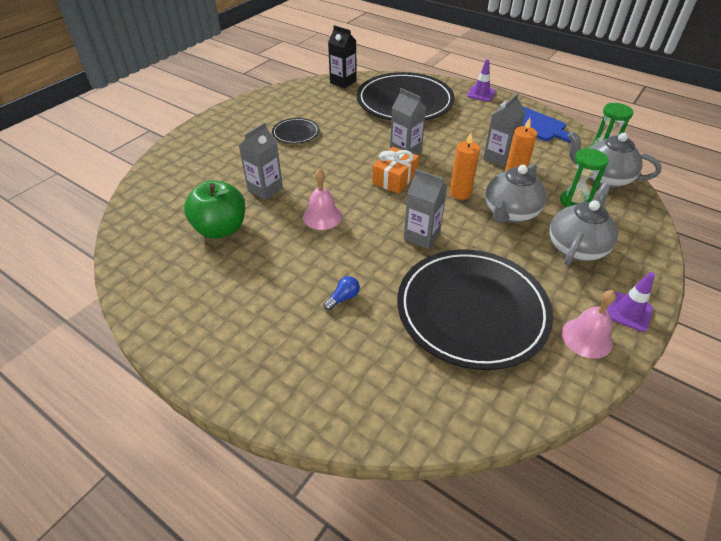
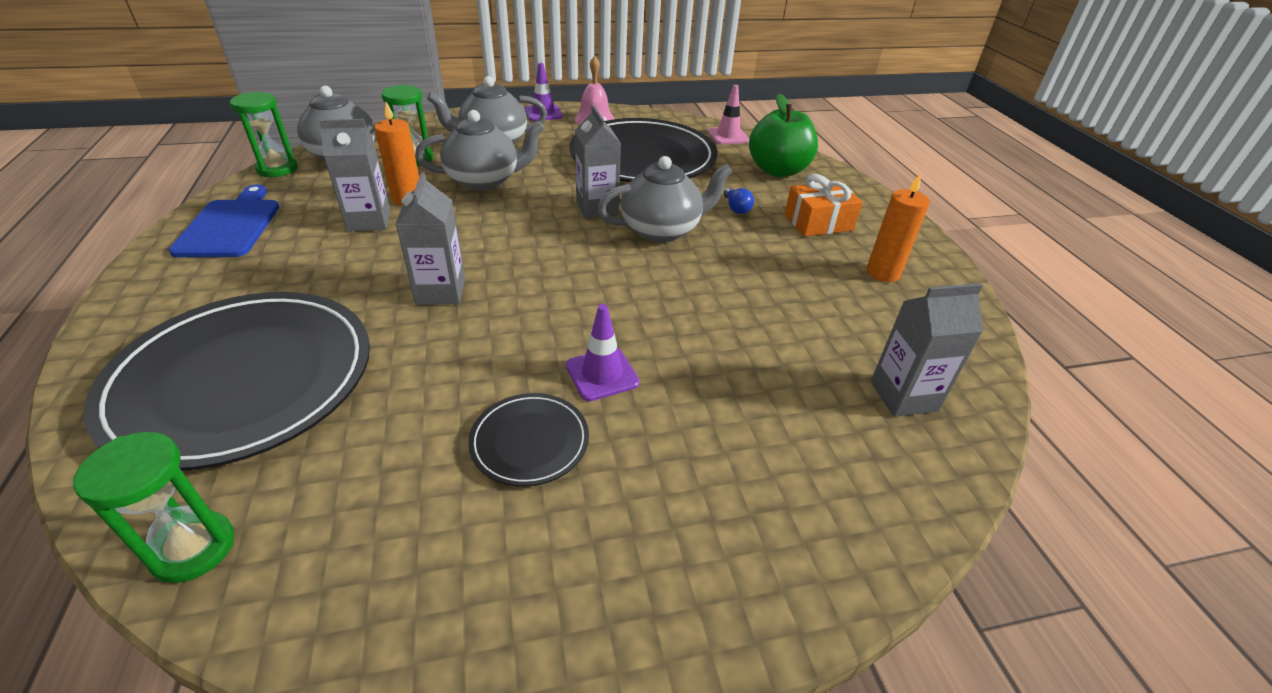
camera: 140 degrees left, 5 degrees down
green apple [184,180,245,239] -> green apple moved to [749,94,818,177]
grey carton [239,122,283,200] -> grey carton moved to [871,283,983,417]
pink bell [303,169,342,230] -> none
blue light bulb [323,276,360,310] -> blue light bulb turned 105 degrees counterclockwise [723,187,754,214]
black carton [328,25,357,88] -> green hourglass [73,432,234,583]
orange gift [372,147,419,194] -> orange gift moved to [784,174,863,237]
orange candle [450,133,480,200] -> orange candle moved to [867,173,930,282]
purple traffic cone [467,59,496,102] -> purple traffic cone moved to [566,304,640,401]
none -> grey teapot [597,156,733,243]
none -> pink traffic cone [708,85,750,144]

